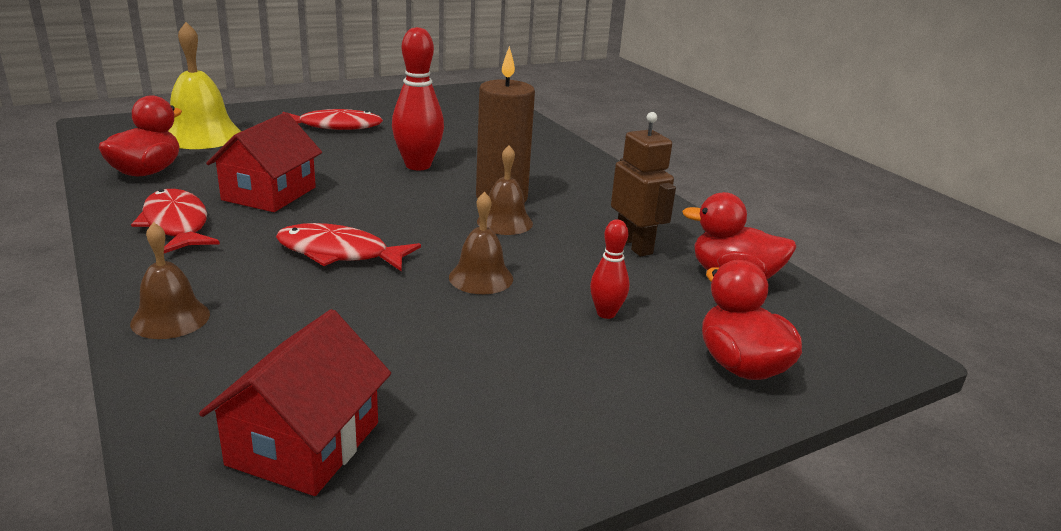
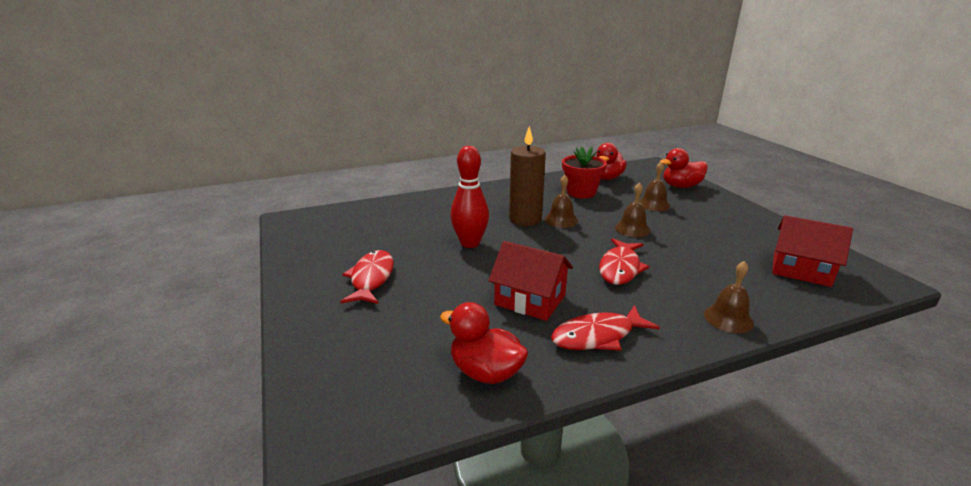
camera: 80 degrees left, 0 degrees up
yellow bell [168,22,241,149] -> none
red bowling pin [590,220,630,319] -> brown bell [639,162,670,211]
brown robot [611,112,676,256] -> red flower pot [562,147,607,198]

